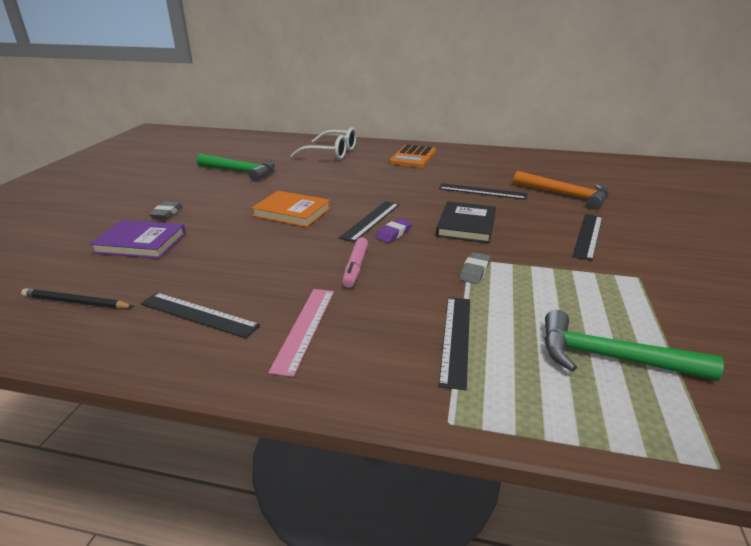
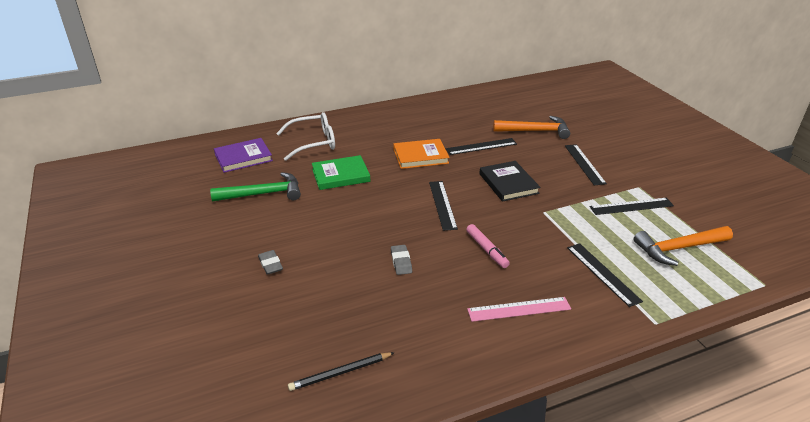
camera: 35 degrees left, 5 degrees up
purple book [89,220,186,259] -> purple book moved to [214,138,273,173]
black ruler [140,293,260,339] -> black ruler moved to [590,198,674,215]
orange book [251,191,331,227] -> orange book moved to [393,139,449,169]
pink ruler [268,289,334,377] -> pink ruler turned 75 degrees counterclockwise [467,297,571,322]
purple eraser [375,218,412,243] -> none
orange calculator [390,144,436,168] -> none
grey eraser [459,252,490,284] -> grey eraser moved to [391,245,412,275]
green hammer [544,310,724,381] -> orange hammer [634,226,733,266]
none -> green book [312,155,370,190]

